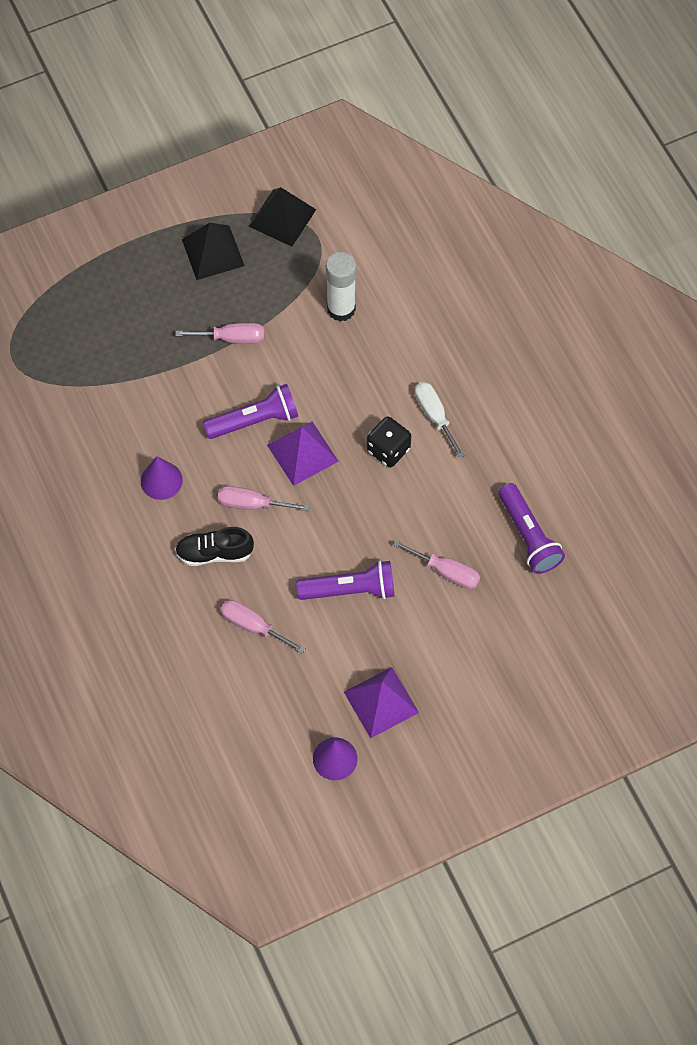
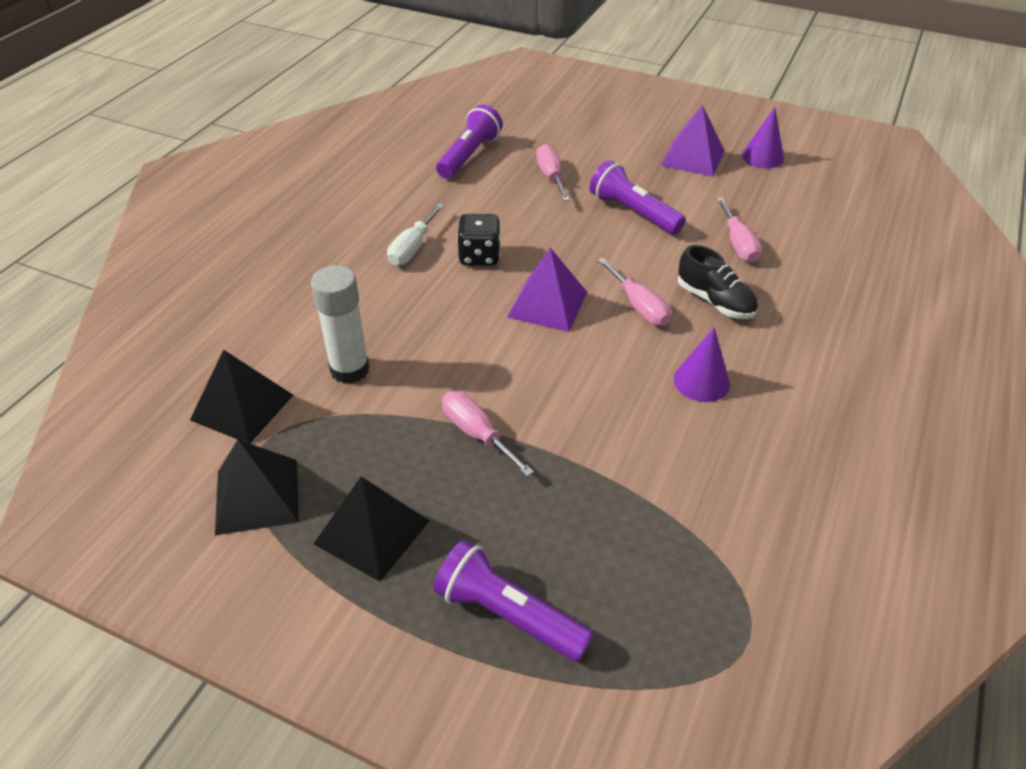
camera: 130 degrees left, 20 degrees down
purple flashlight [203,384,298,439] -> purple flashlight moved to [433,540,594,662]
none -> black pyramid [190,350,293,444]

